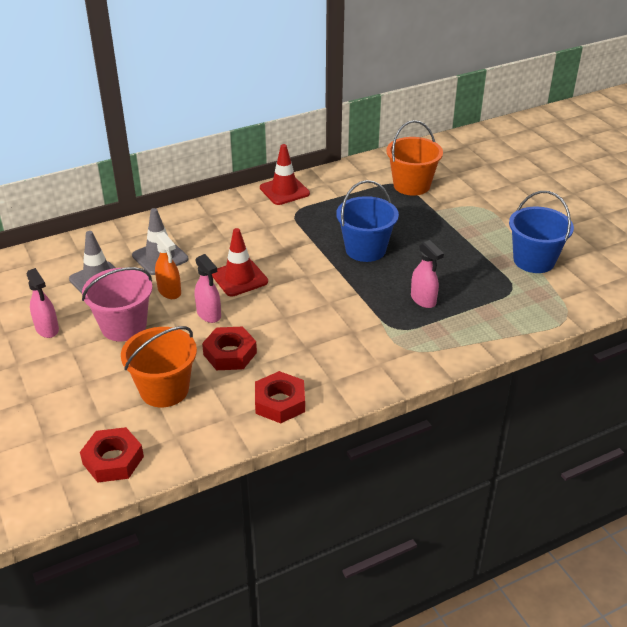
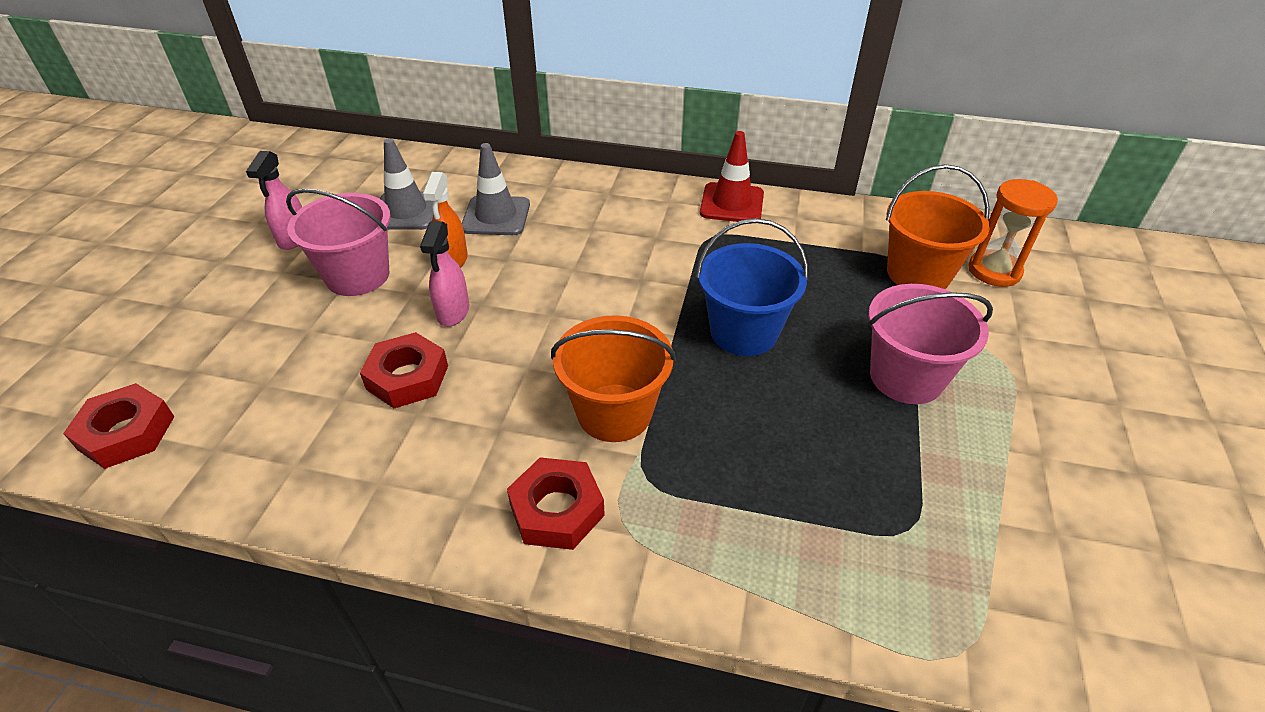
camera: 40 degrees right, 5 degrees up
orange bucket [121,326,197,407] -> orange bucket moved to [551,315,676,442]
red traffic cone [212,228,268,296] -> none
red nut [255,371,305,423] -> red nut moved to [507,457,605,550]
pink spray bottle [411,240,444,308] -> none
blue bucket [509,191,574,273] -> none
none -> pink bucket [868,284,993,404]
none -> orange hourglass [968,179,1058,287]

